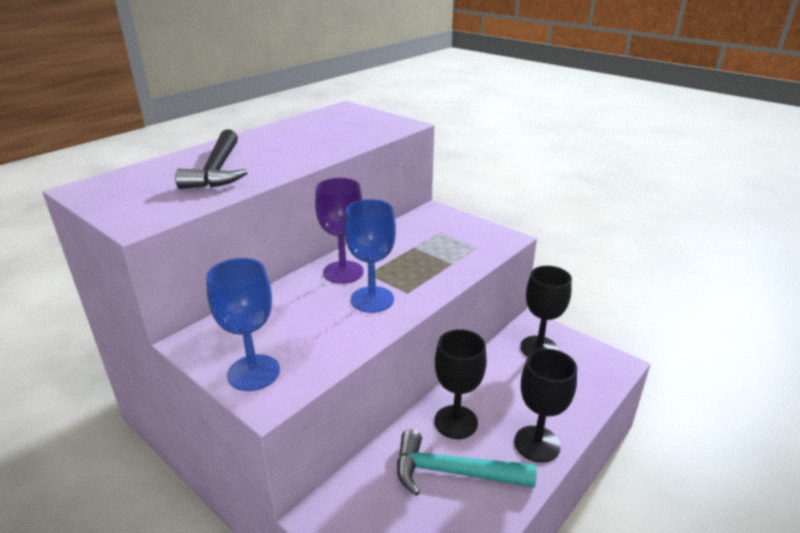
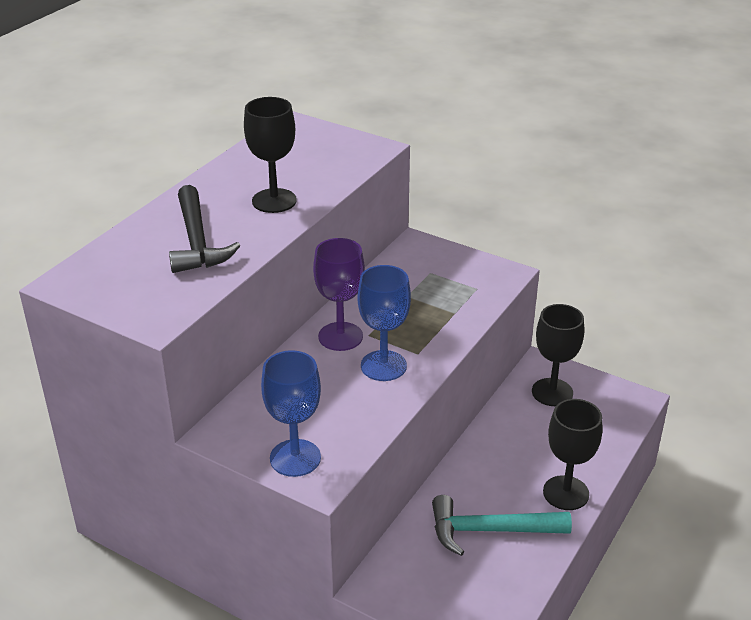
camera: 10 degrees left, 5 degrees up
black goblet [434,329,487,439] -> black goblet moved to [244,97,297,213]

